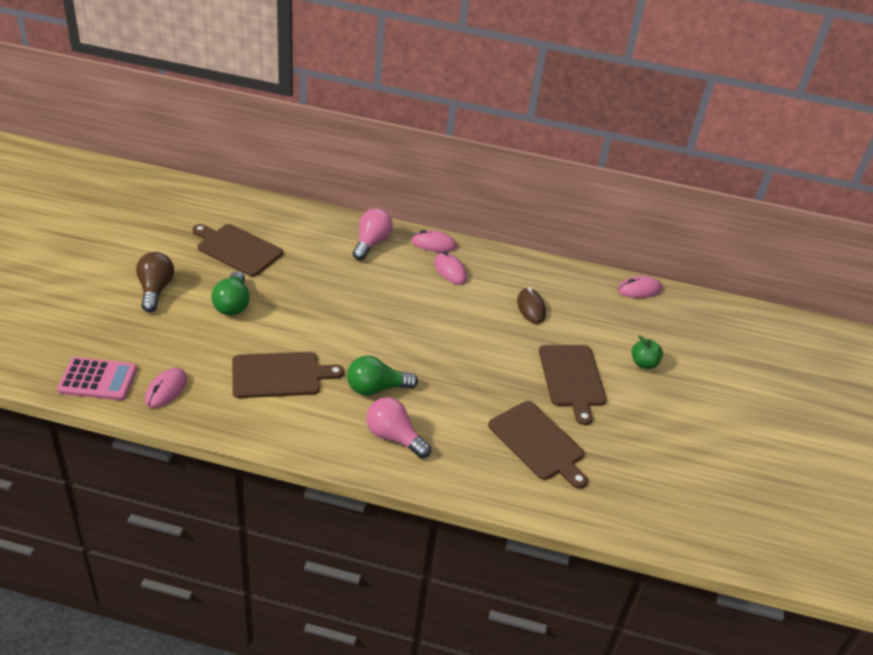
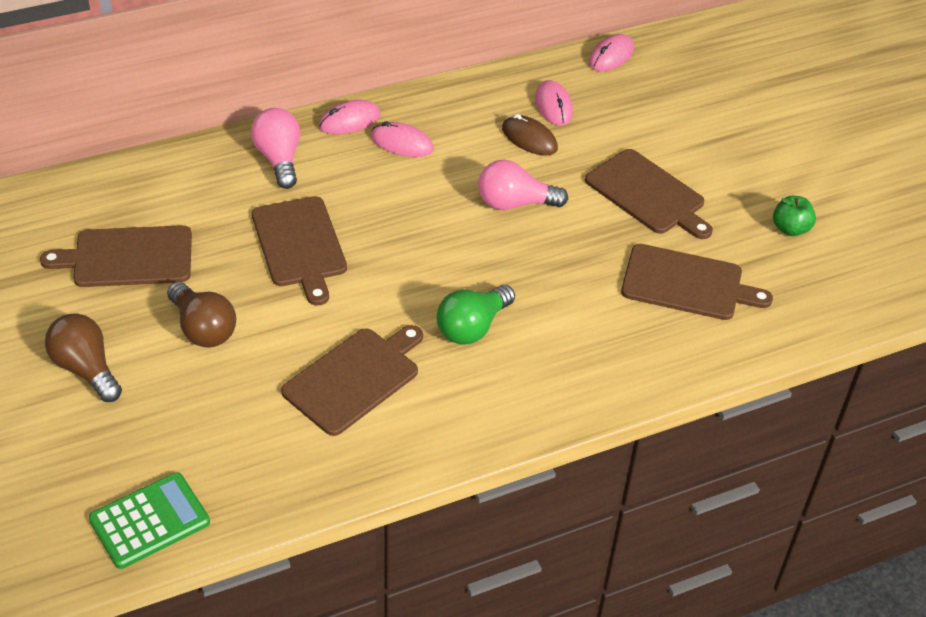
camera: 35 degrees left, 5 degrees up
pink calculator [57,357,137,400] -> green calculator [89,472,210,569]
pink mouse [145,368,187,408] -> pink mouse moved to [535,80,573,126]
green light bulb [211,271,250,316] -> brown light bulb [167,282,236,347]
pink light bulb [366,397,431,459] -> pink light bulb moved to [478,160,568,210]
green apple [631,335,663,369] -> green apple moved to [773,196,816,236]
none -> brown cutting board [252,196,347,305]

